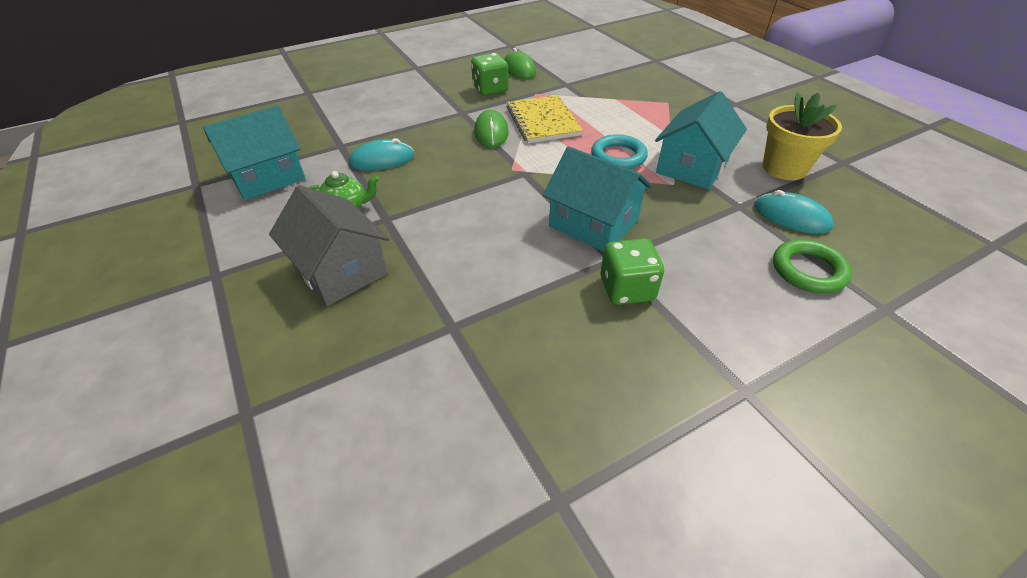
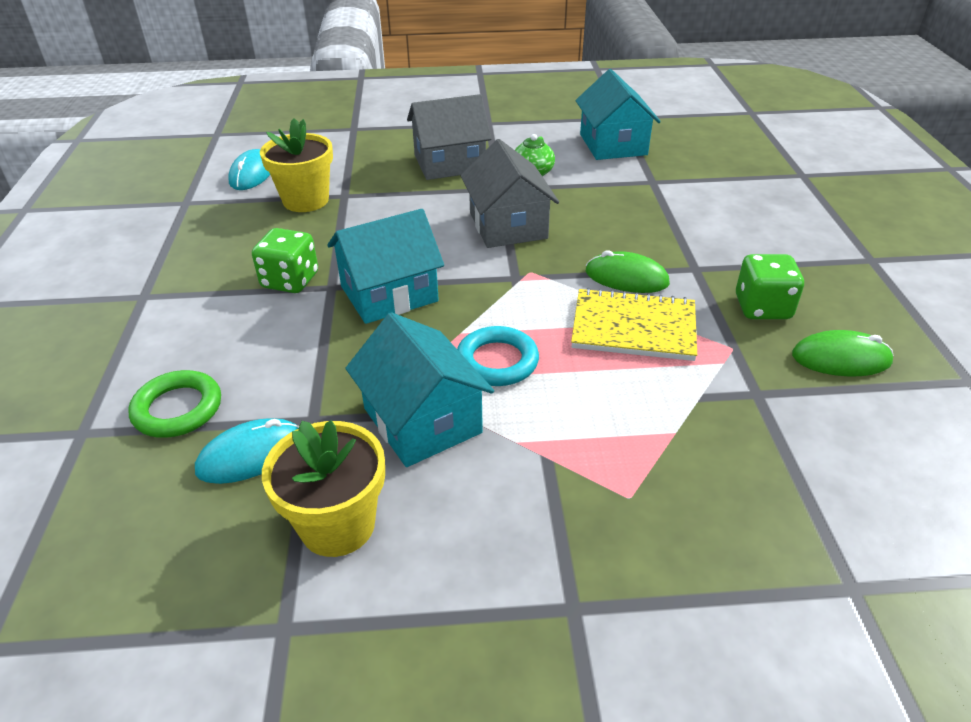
camera: 115 degrees right, 5 degrees down
turquoise mouse [349,138,414,171] -> turquoise mouse moved to [228,149,270,190]
none -> yellow flower pot [260,118,333,212]
none -> grey house [461,139,559,248]

